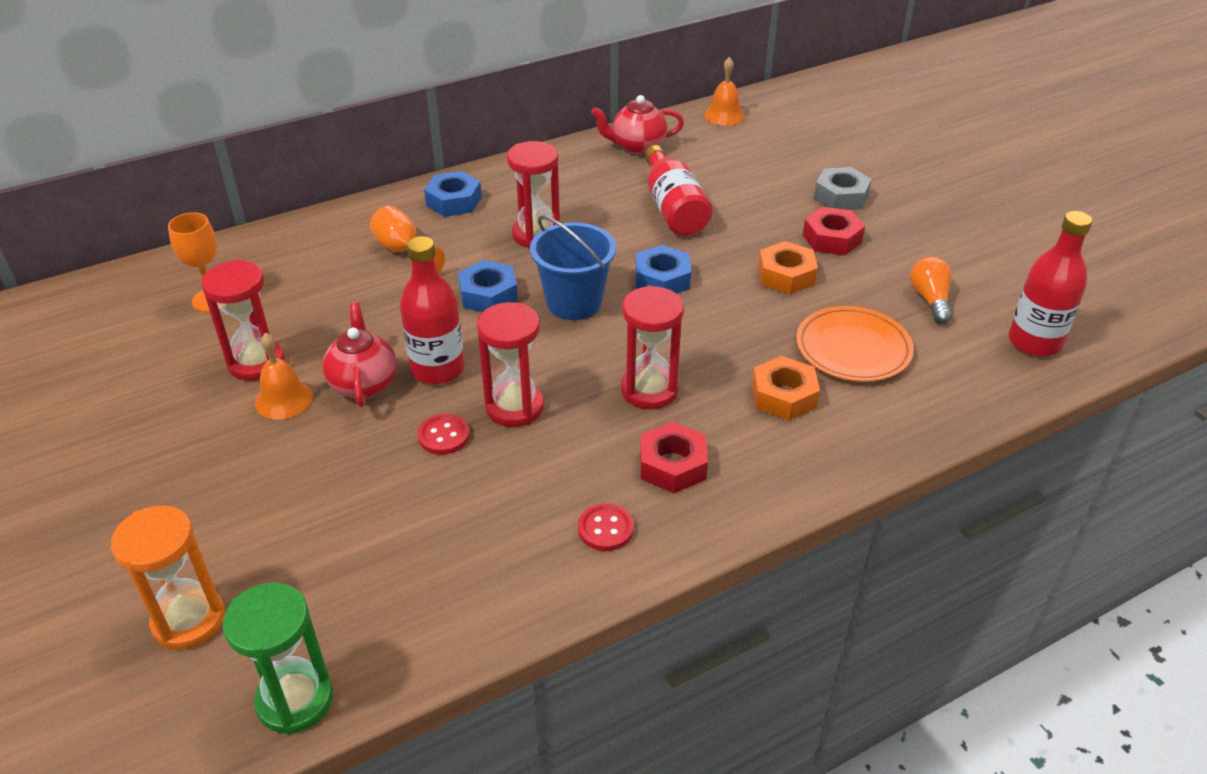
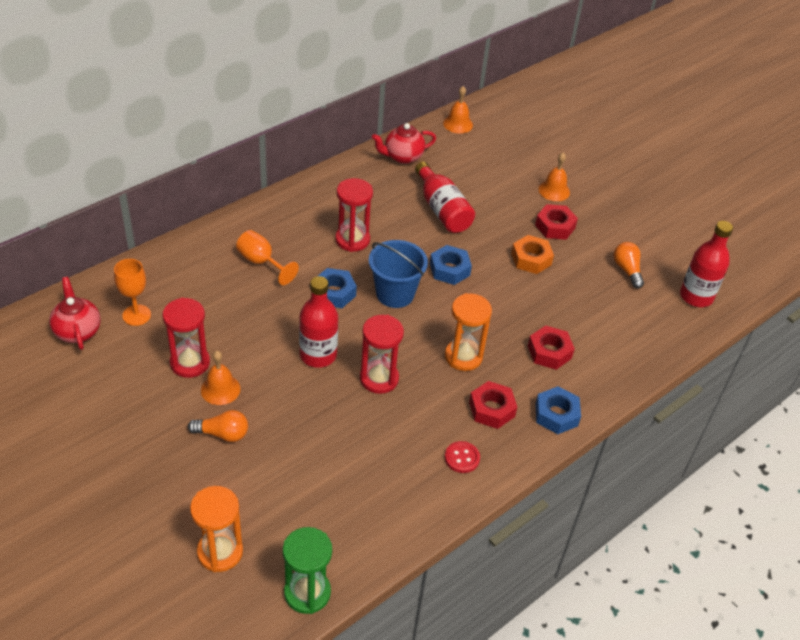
camera: 15 degrees left, 5 degrees up
red teapot [322,302,397,407] -> red teapot moved to [49,277,101,350]
red button [418,414,470,455] -> none
blue nut [424,171,482,217] -> blue nut moved to [535,386,581,434]
red hourglass [621,285,684,409] -> orange hourglass [445,293,492,371]
orange nut [752,356,820,421] -> red nut [528,325,575,370]
orange plate [796,306,914,382] -> none
grey nut [814,167,872,210] -> orange bell [539,153,570,201]
none -> orange light bulb [188,410,248,442]

